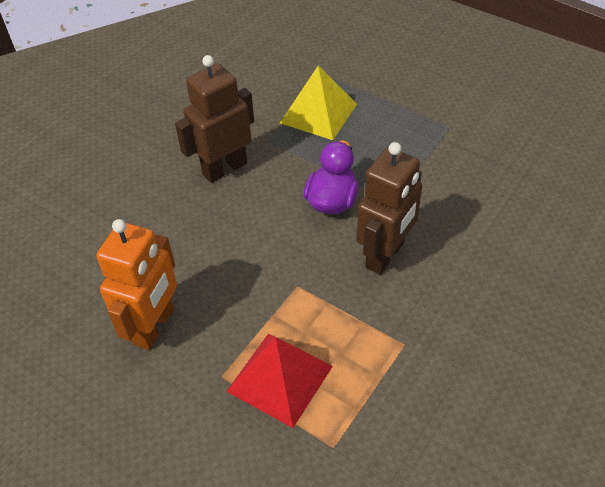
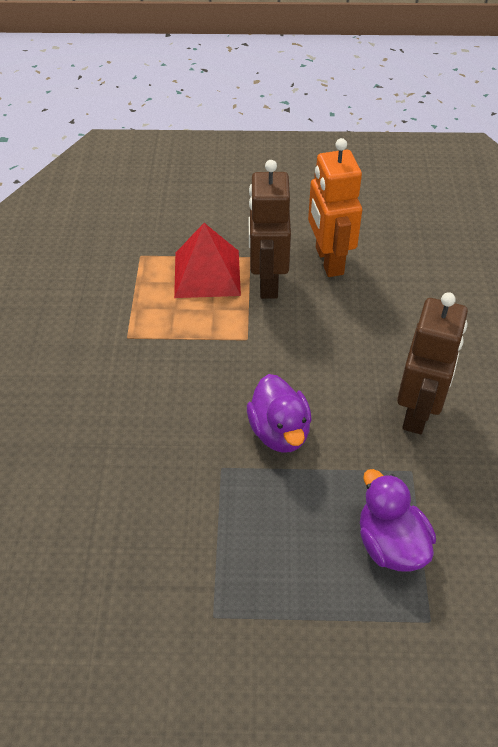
camera: 145 degrees right, 0 degrees up
yellow pyramid [280,66,357,140] -> purple duck [360,469,436,571]
brown robot [357,142,422,275] -> brown robot moved to [249,160,291,299]

